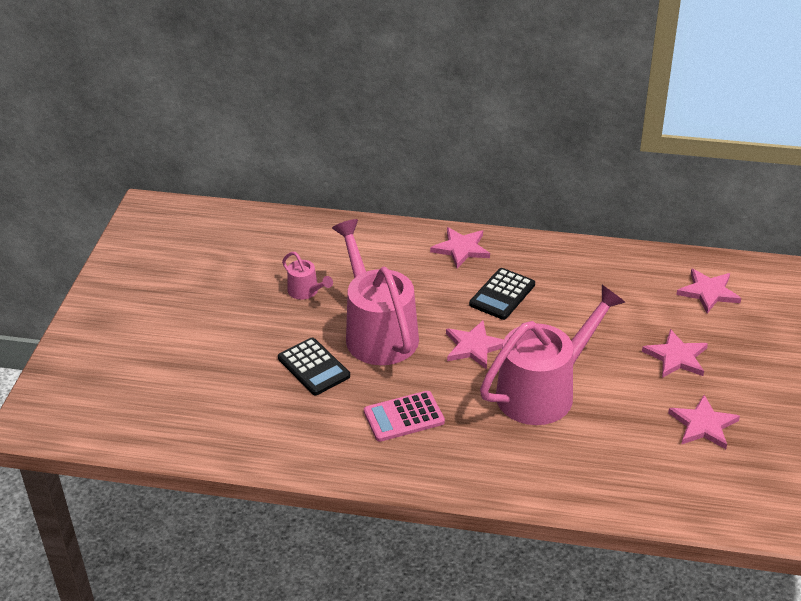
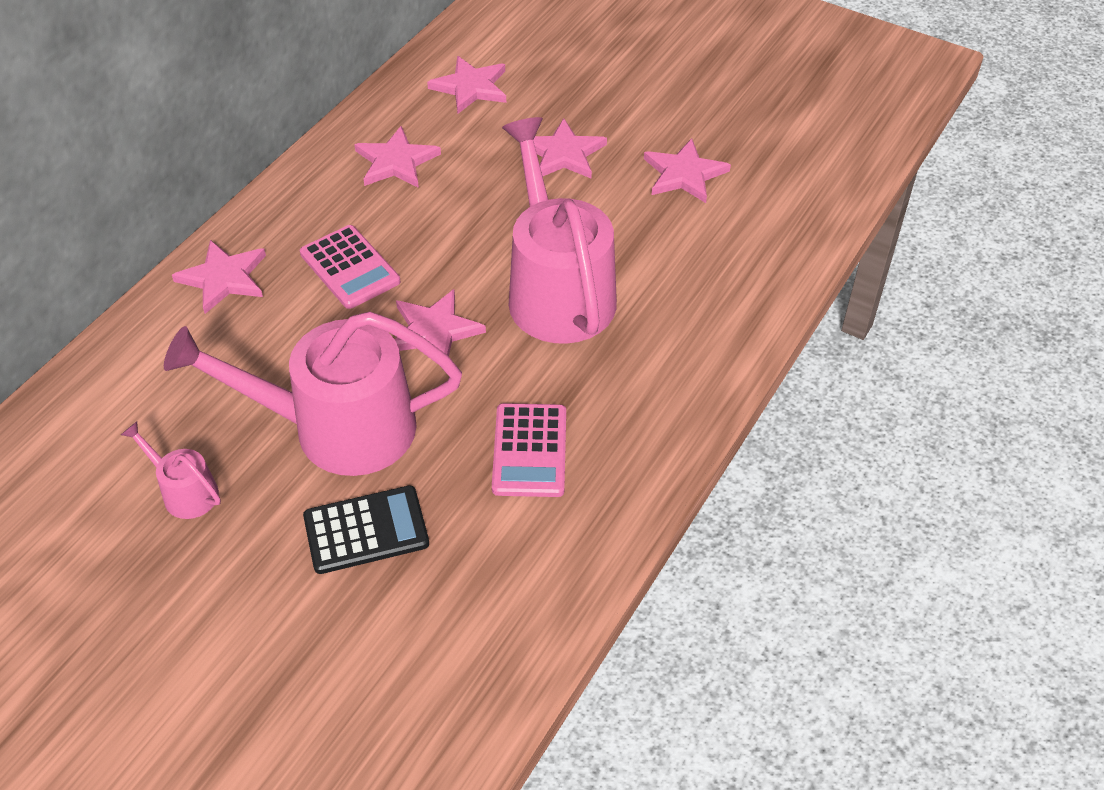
camera: 70 degrees left, 10 degrees up
pink watering can [282,252,333,300] -> pink watering can turned 120 degrees counterclockwise [121,422,221,519]
black calculator [469,268,535,320] -> pink calculator [300,225,400,309]
none -> pink star [354,126,441,188]

